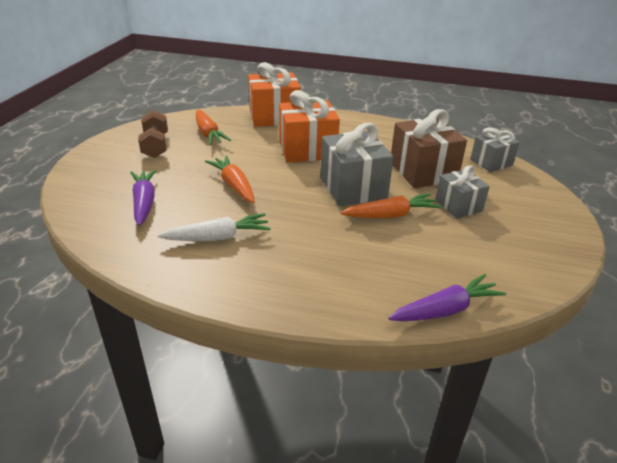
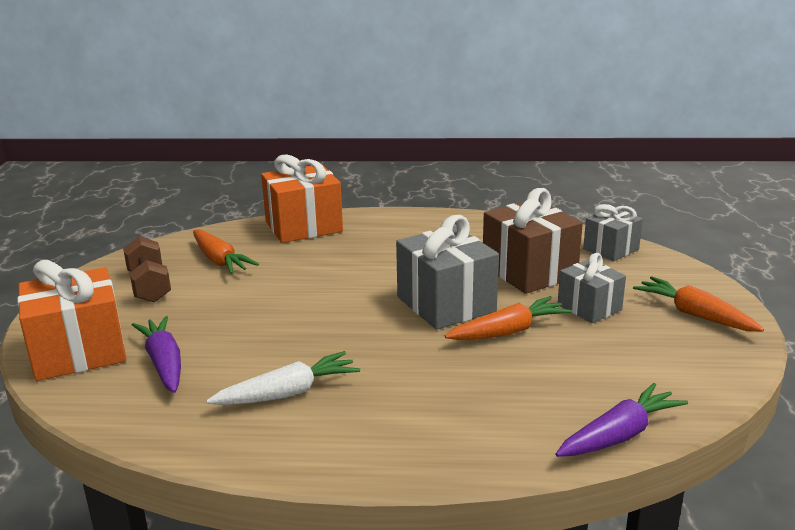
camera: 10 degrees left, 10 degrees down
orange carrot [205,155,255,203] -> orange carrot moved to [633,276,764,332]
orange gift [279,90,340,163] -> orange gift moved to [17,260,126,381]

